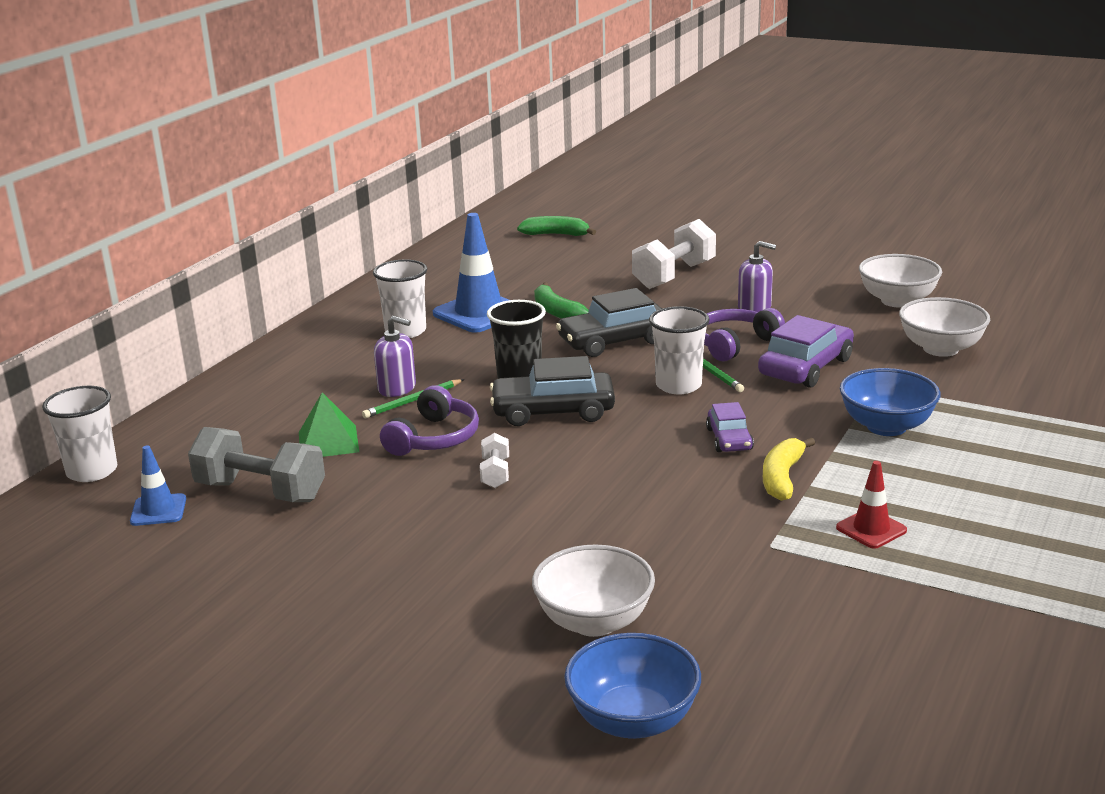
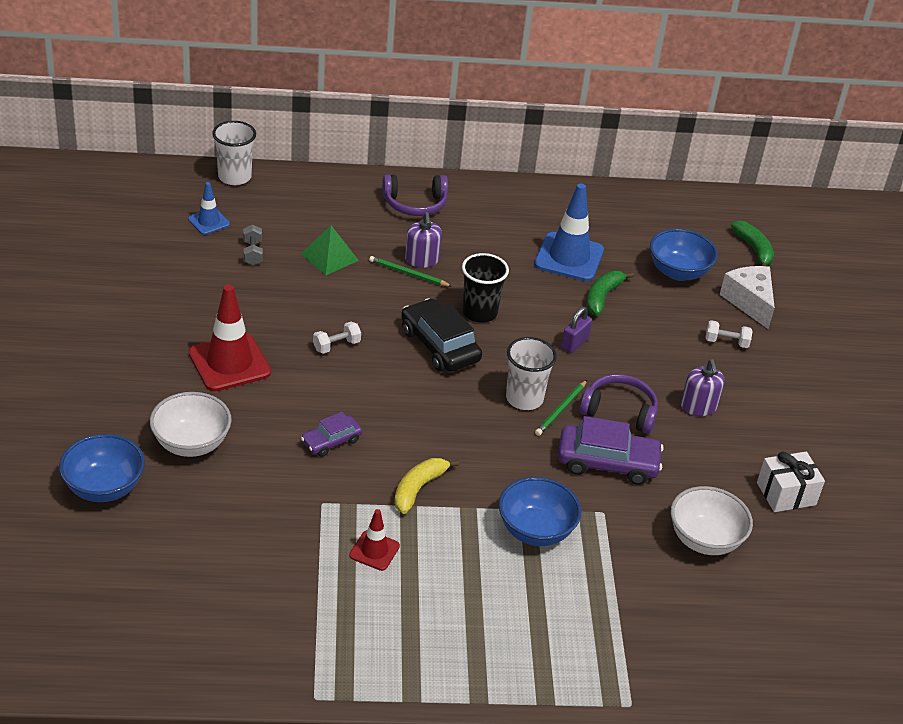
camera: 55 degrees right, 15 degrees up
grey dumbbell [188,427,325,502] -> grey dumbbell [243,224,263,265], size x0.50
white cup [373,259,427,338] -> none
purple headphones [380,385,479,456] -> purple headphones moved to [382,174,448,216]
black car [556,288,662,357] -> purple padlock [561,307,592,353]
white dumbbell [632,219,716,289] -> white dumbbell [705,320,753,348], size x0.50
purple car [706,402,754,452] -> purple car moved to [301,412,362,457]
yellow banana [763,437,815,501] -> yellow banana turned 45 degrees counterclockwise [394,458,459,514]
white bowl [859,254,942,308] -> white gift [757,452,825,512]
none -> red traffic cone [189,285,271,391]
none -> blue bowl [650,229,718,281]
none -> white cheese [720,266,775,329]

